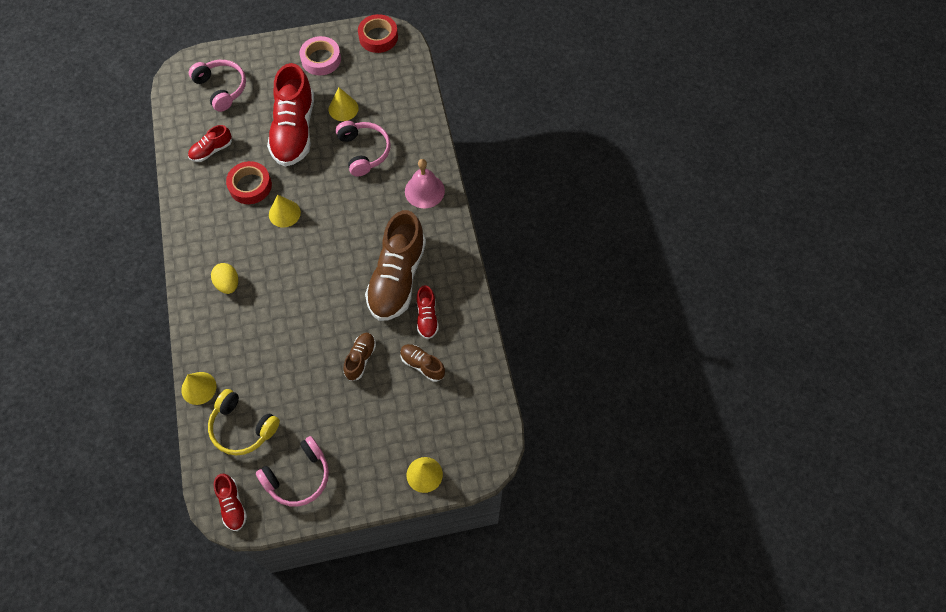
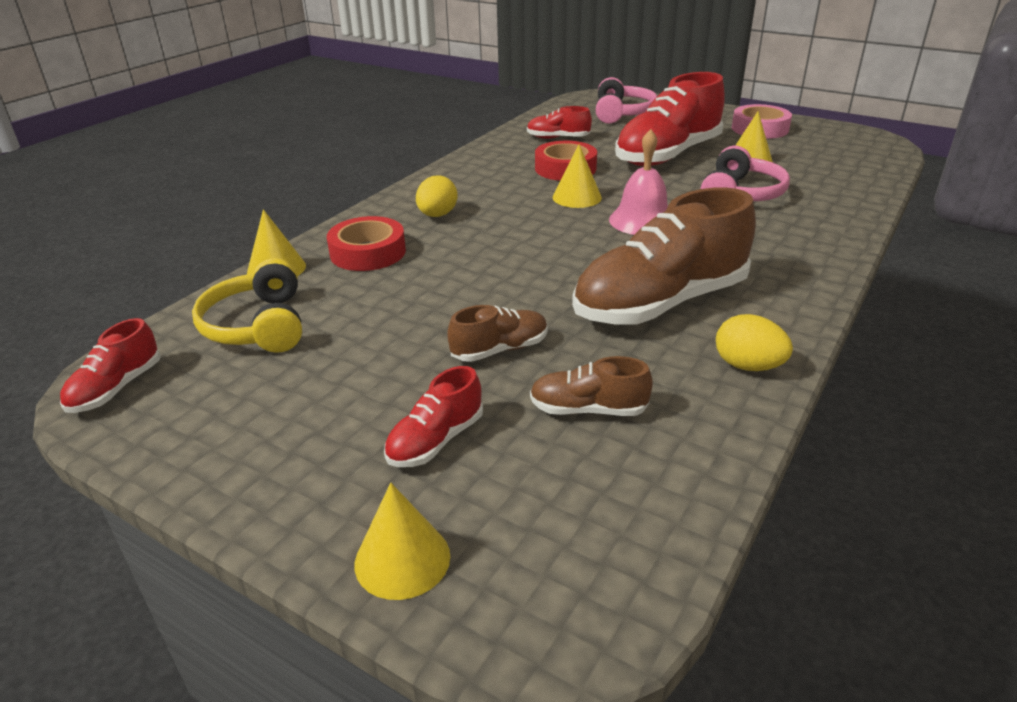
camera: 45 degrees right, 30 degrees down
pink headphones [256,436,329,507] -> none
red tape [358,14,398,53] -> red tape moved to [327,216,406,271]
brown shoe [400,344,445,382] -> brown shoe turned 75 degrees counterclockwise [530,356,653,416]
pink bell [405,159,445,208] -> pink bell moved to [609,129,668,235]
red shoe [417,285,439,339] -> red shoe moved to [384,366,483,467]
none -> yellow egg [716,314,793,371]

